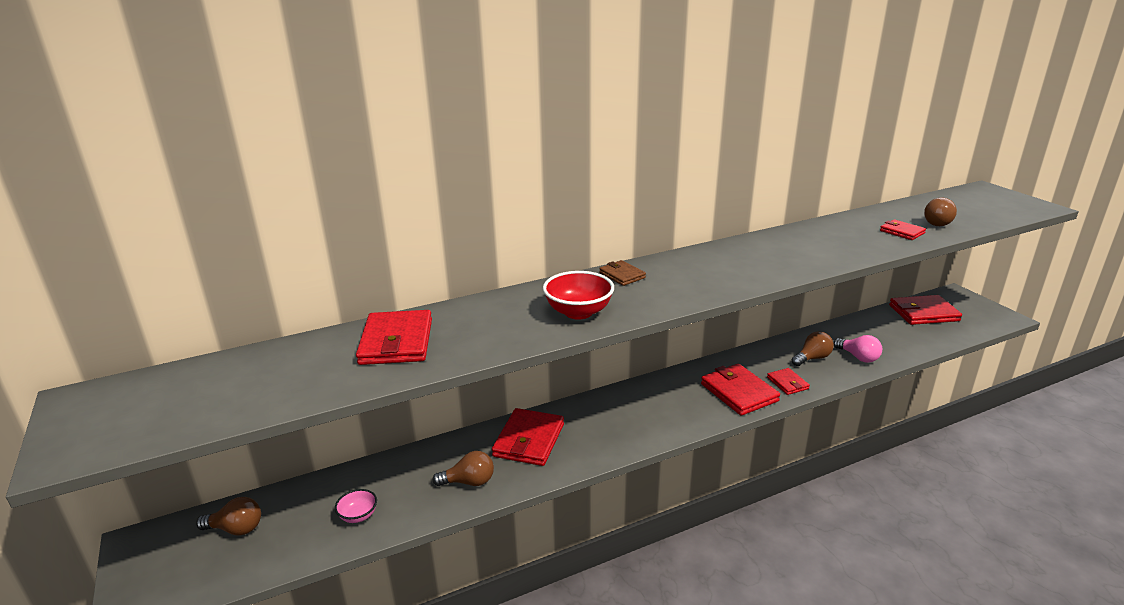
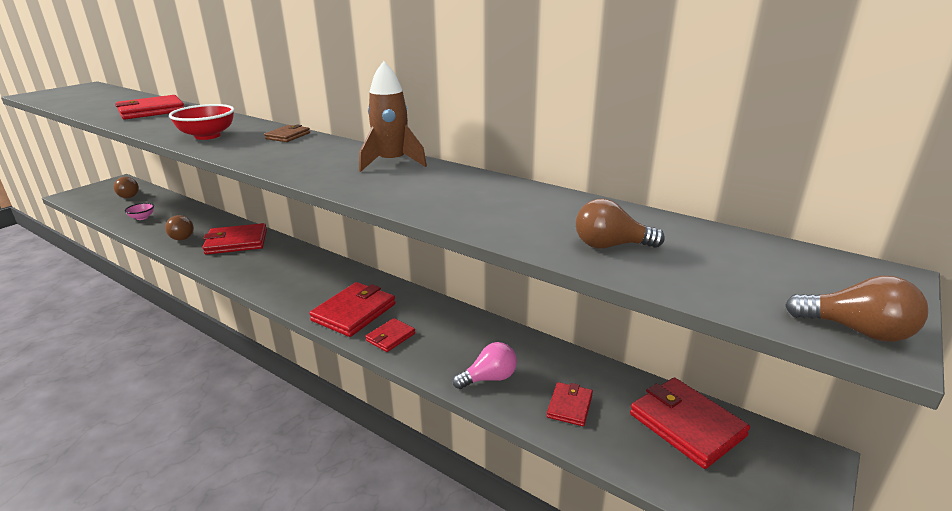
camera: 60 degrees right, 0 degrees up
brown light bulb [792,331,834,366] -> brown light bulb moved to [785,275,928,342]
pink light bulb [833,335,882,363] -> pink light bulb turned 135 degrees counterclockwise [453,342,517,389]
red wallet [880,219,926,240] -> red wallet moved to [547,382,593,426]
none -> brown rocket [359,61,427,172]

